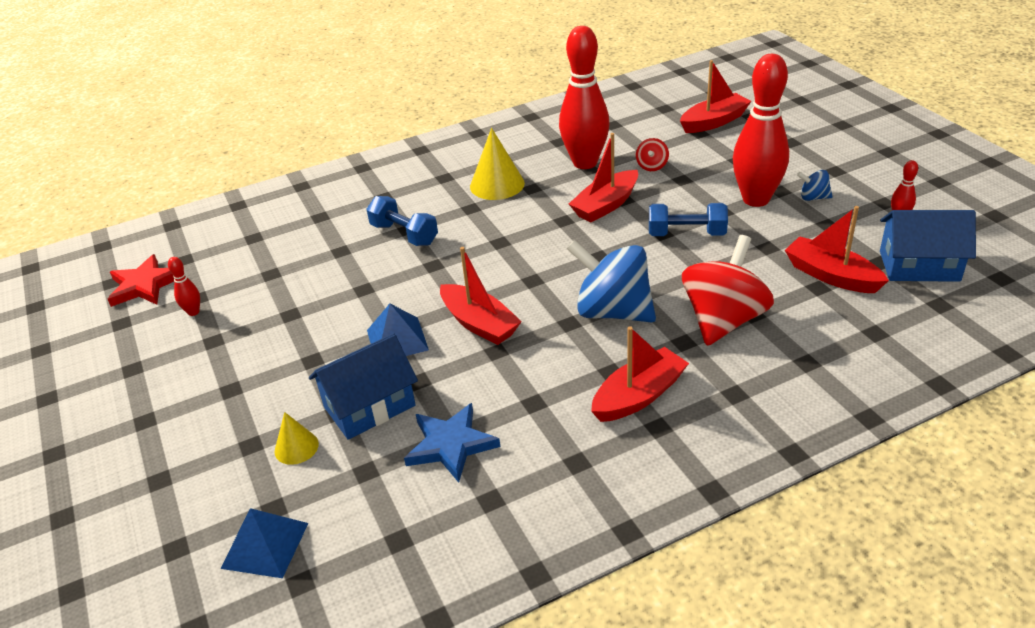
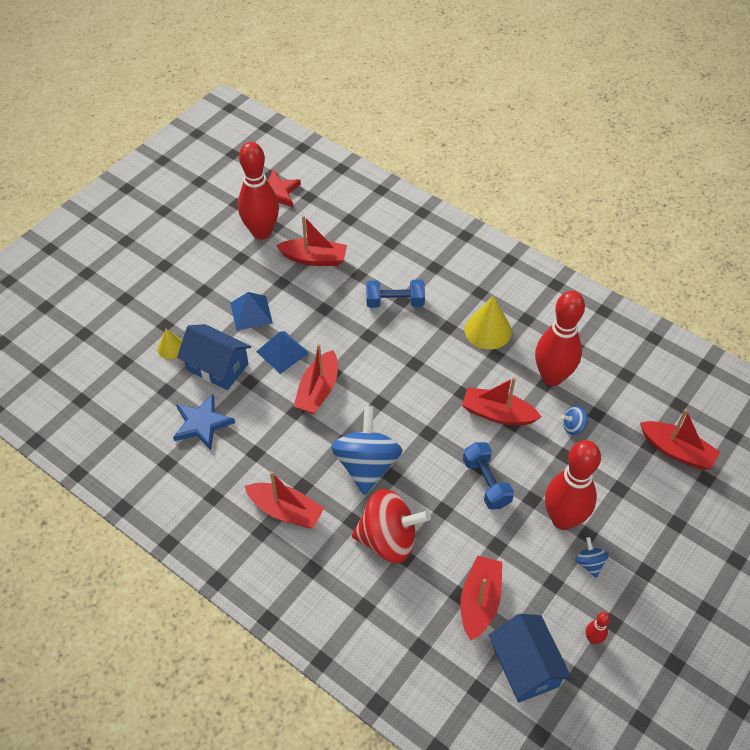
camera: 60 degrees right, 15 degrees up
red bowling pin [168,257,200,316] -> red bowling pin [238,142,279,240], size x2.47
blue pyramid [221,508,308,578] -> blue pyramid moved to [230,292,273,331]
blue dumbbell [366,196,438,246] -> blue dumbbell turned 75 degrees clockwise [366,280,425,308]
red spinning top [636,138,669,171] -> blue spinning top [561,405,589,435]
none -> red boat [276,215,347,266]

